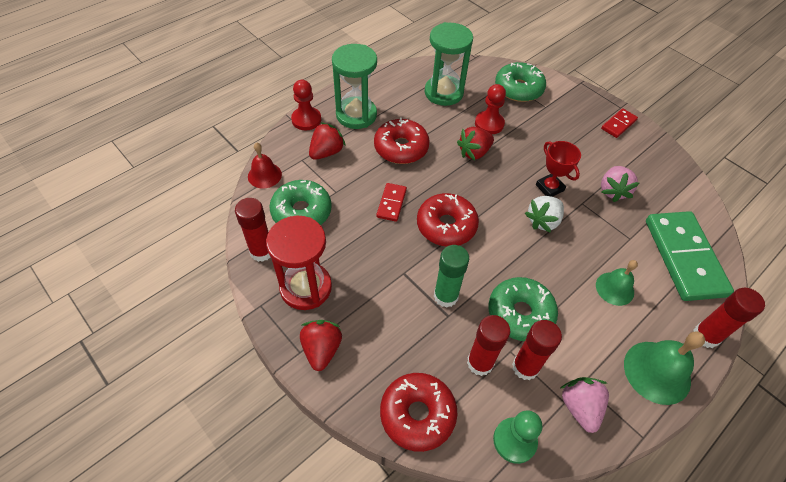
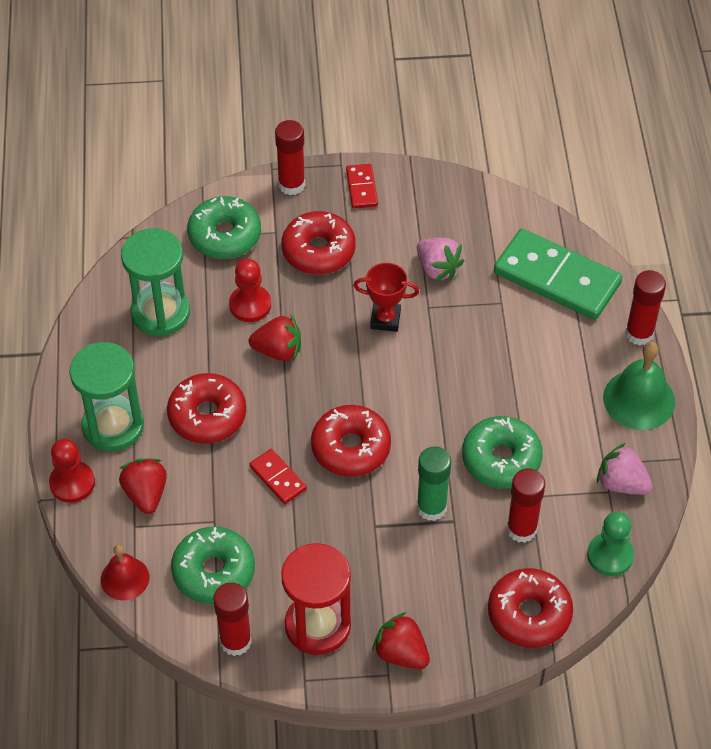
camera: 50 degrees left, 0 degrees up
red strawberry [457,127,494,160] -> red strawberry turned 90 degrees counterclockwise [249,315,301,361]
red glue stick [512,320,562,380] -> red glue stick moved to [275,120,305,195]
white strawberry [525,196,564,233] -> none
green bell [596,260,638,306] -> none
none -> red donut [282,211,356,274]

